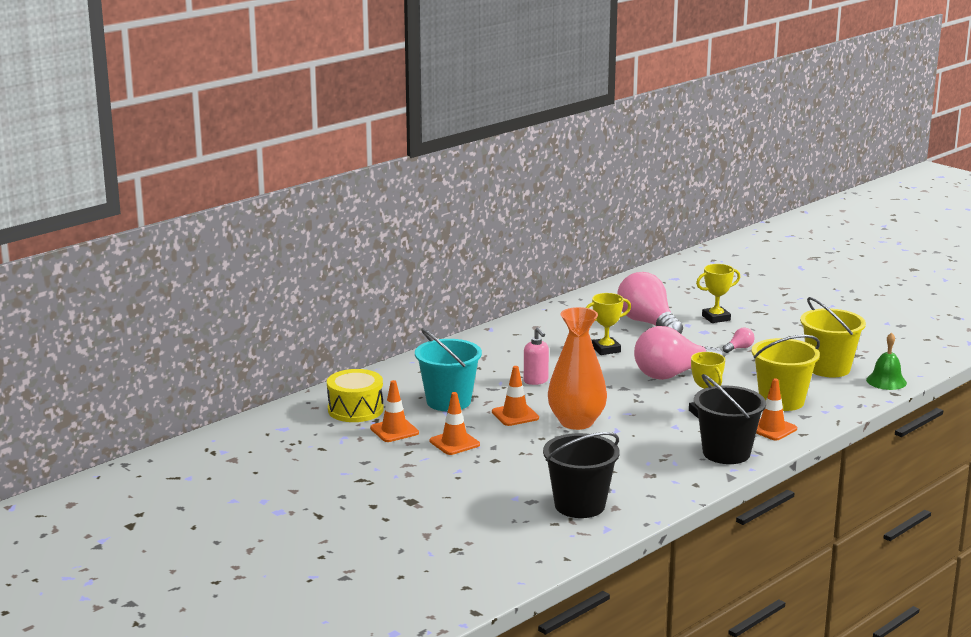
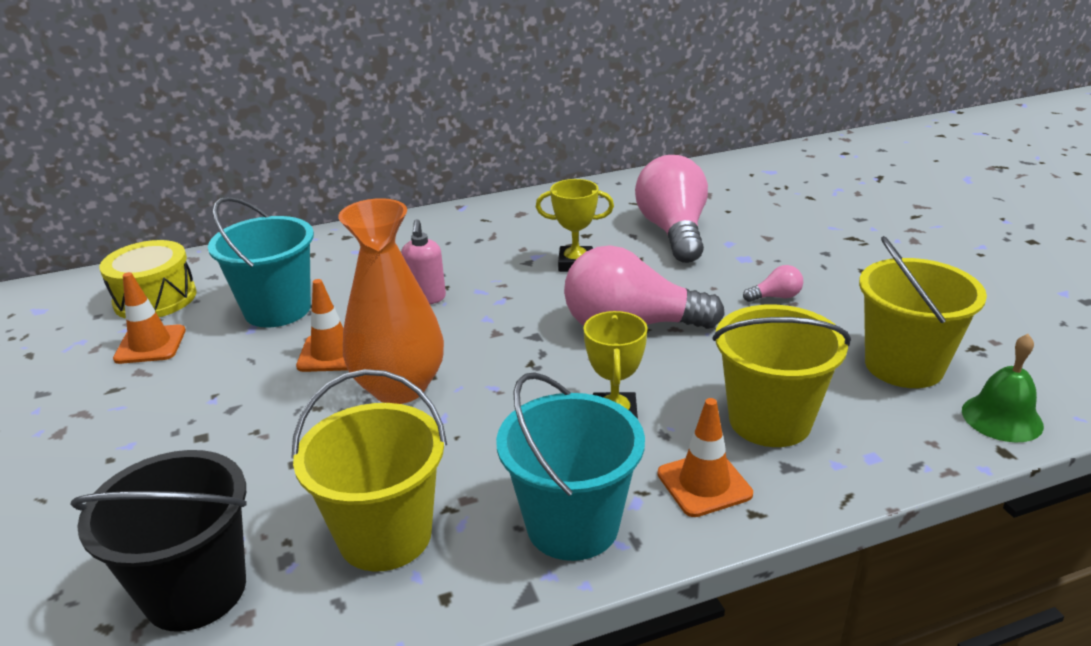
camera: 25 degrees right, 10 degrees up
orange traffic cone [430,392,480,455] -> none
black bucket [694,374,766,464] -> turquoise bucket [496,372,645,561]
yellow trophy [696,264,740,323] -> none
none -> yellow bucket [291,369,447,571]

